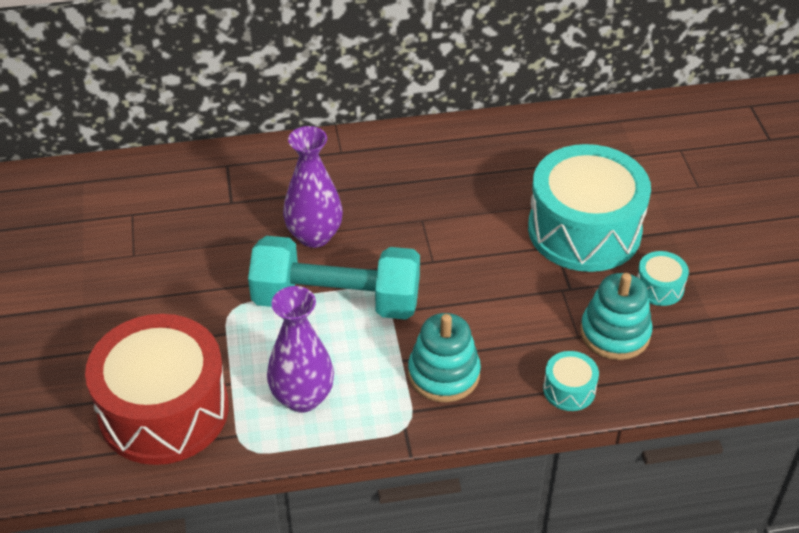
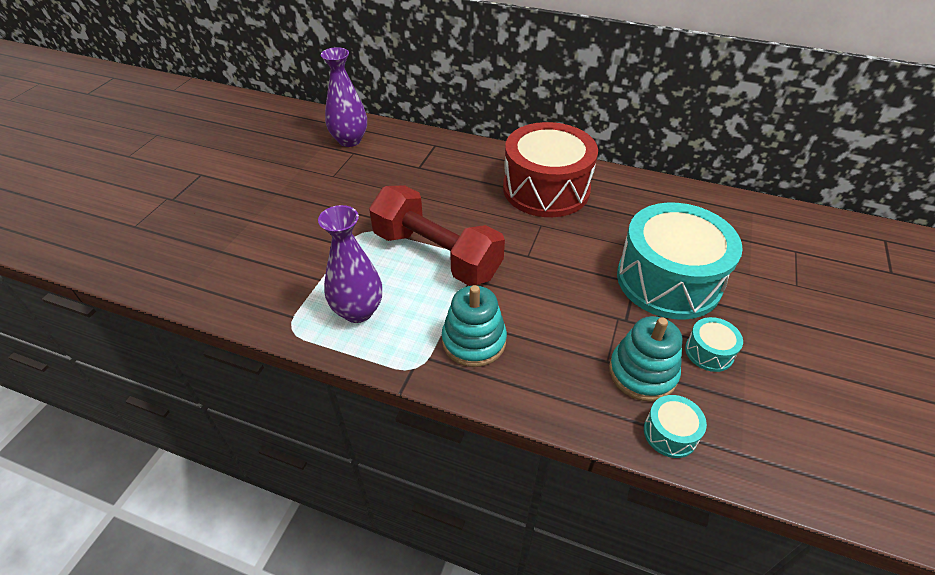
camera: 30 degrees right, 0 degrees up
red drum [85,314,229,465] -> red drum moved to [503,122,598,217]
turquoise dumbbell [248,236,420,320] -> red dumbbell [369,185,505,286]
purple vase [283,126,343,248] -> purple vase moved to [321,47,367,147]
turquoise drum [543,351,599,411] -> turquoise drum moved to [644,395,707,458]

